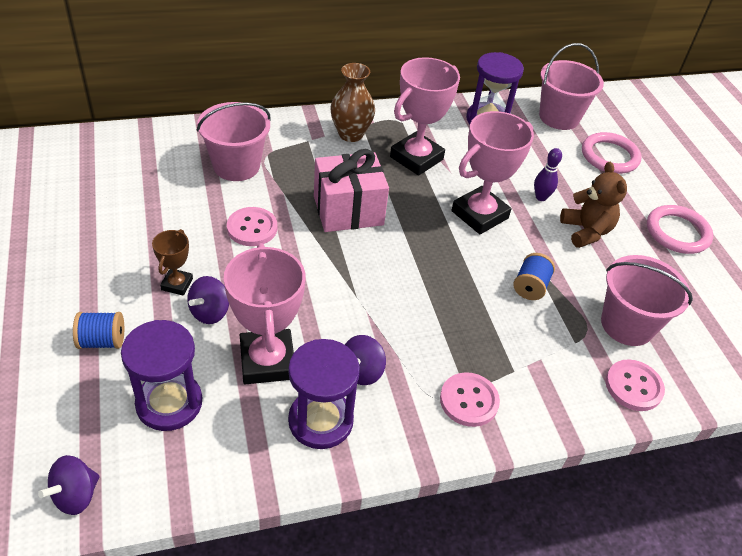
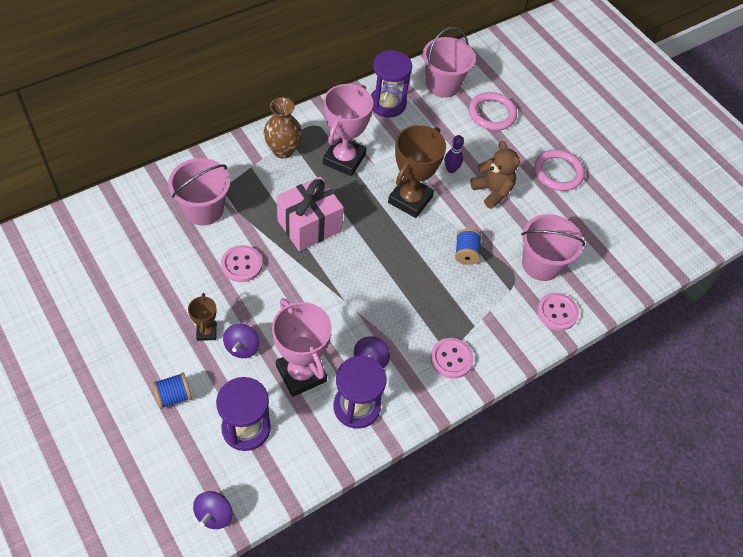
camera: 20 degrees left, 10 degrees up
pink trophy [452,111,534,234] -> brown trophy [388,125,446,218]

